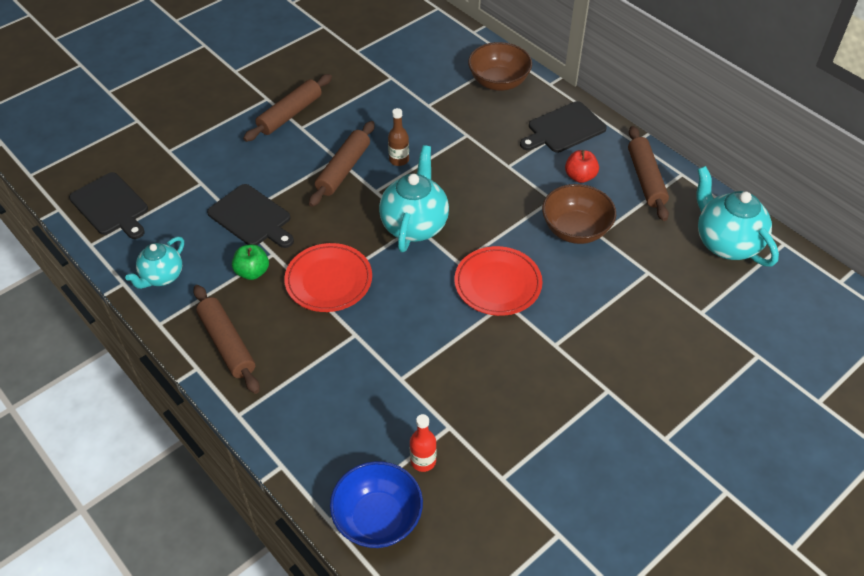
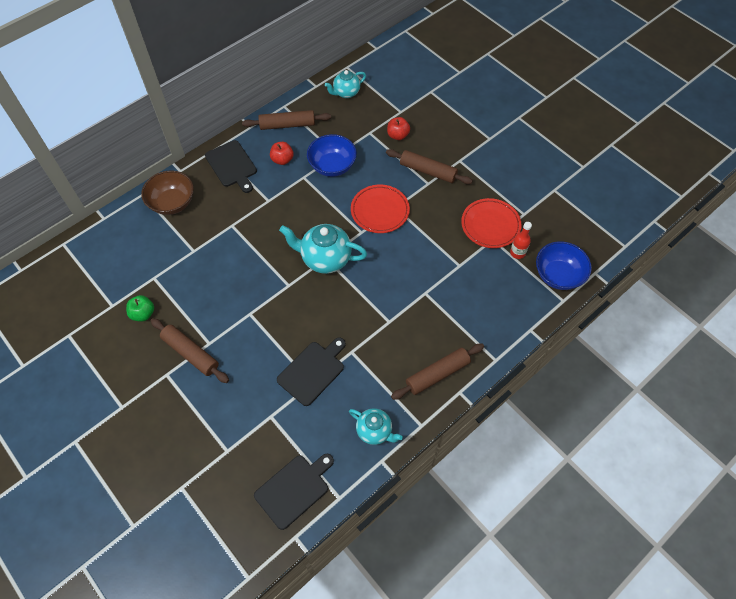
camera: 90 degrees left, 10 degrees up
green apple [232,245,269,280] -> green apple moved to [126,295,154,322]
red plate [284,243,372,312] -> red plate moved to [461,198,522,248]
brown rolling pin [309,121,375,207] -> brown rolling pin moved to [386,149,473,184]
brown bottle [388,108,409,166] -> none
brown bowl [542,184,616,244] -> blue bowl [307,134,357,177]
turquoise teapot [696,166,779,266] -> turquoise teapot [325,70,366,98], size x0.62
none -> red apple [387,117,410,140]

